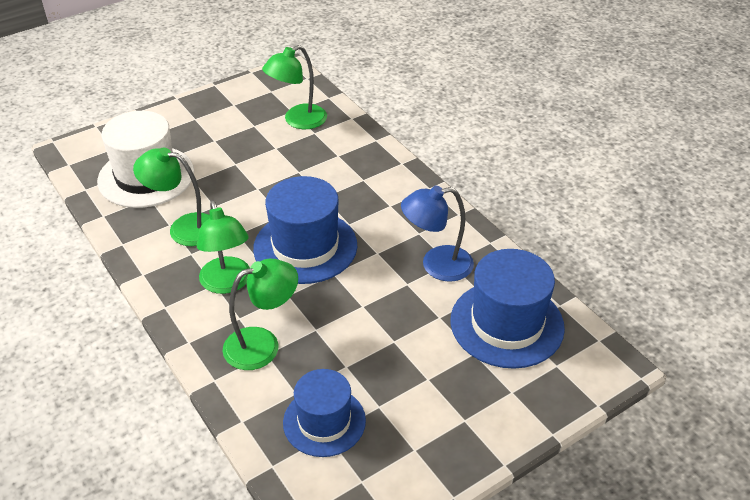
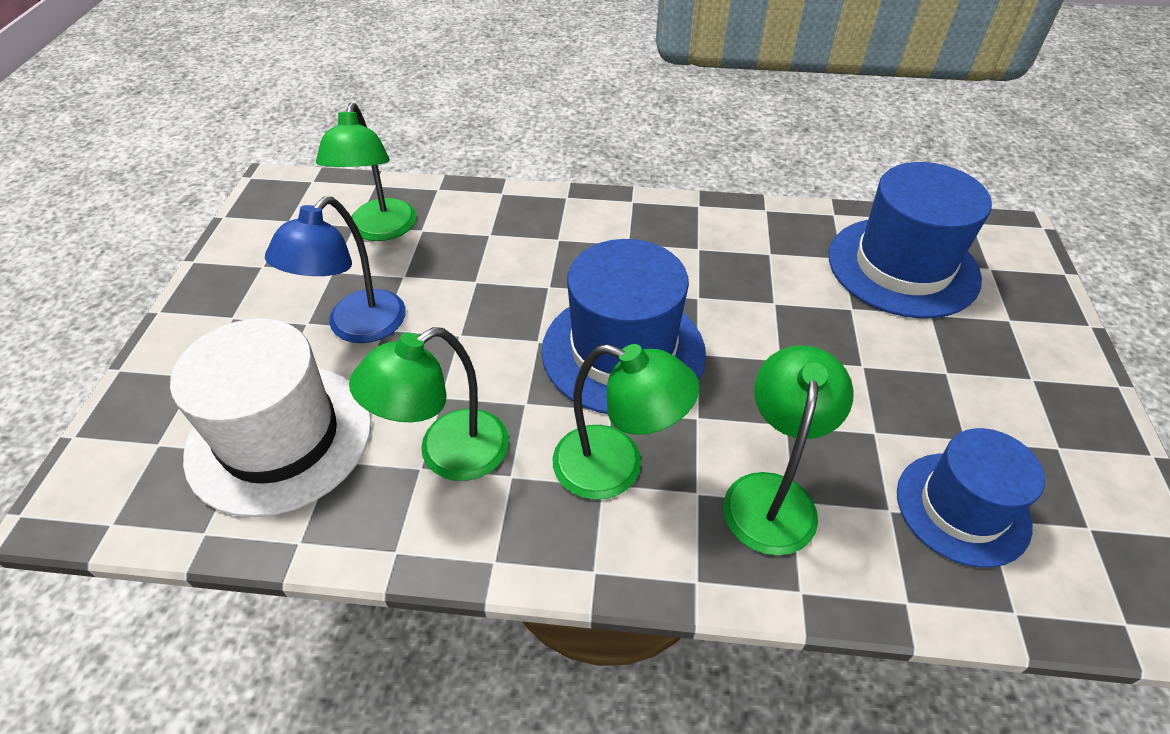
camera: 50 degrees left, 5 degrees up
blue lamp [401,186,474,282] -> blue lamp moved to [265,197,406,343]

